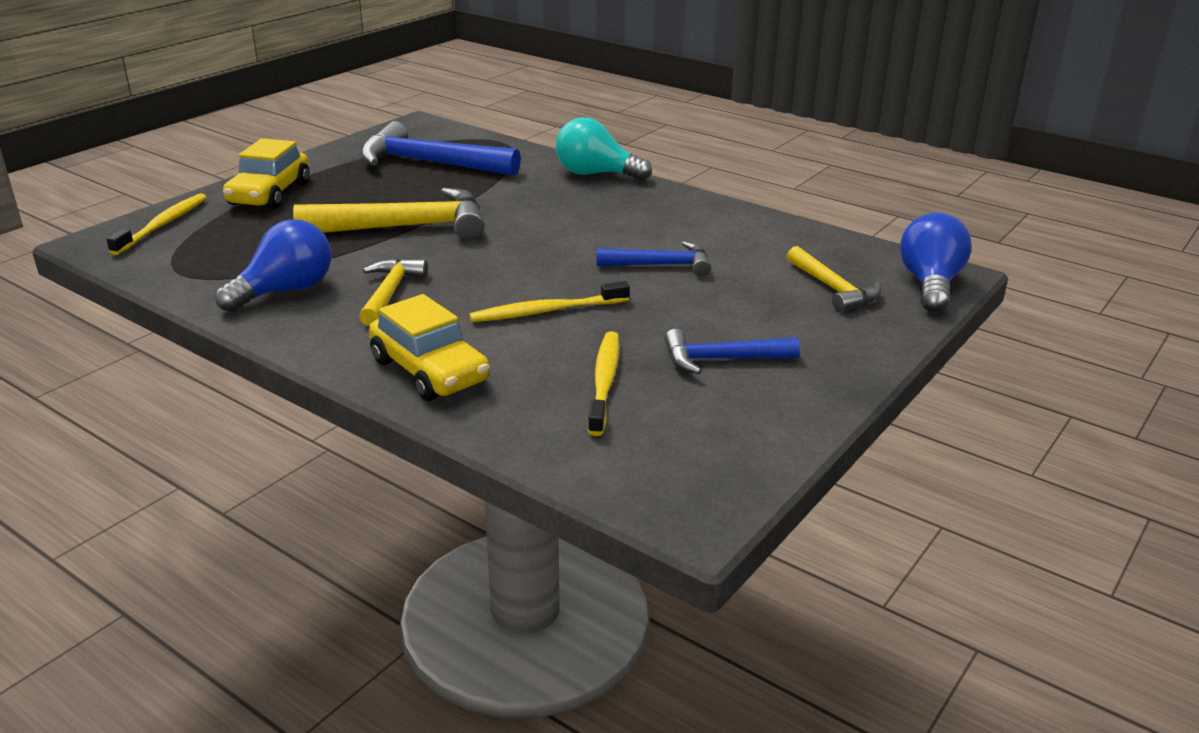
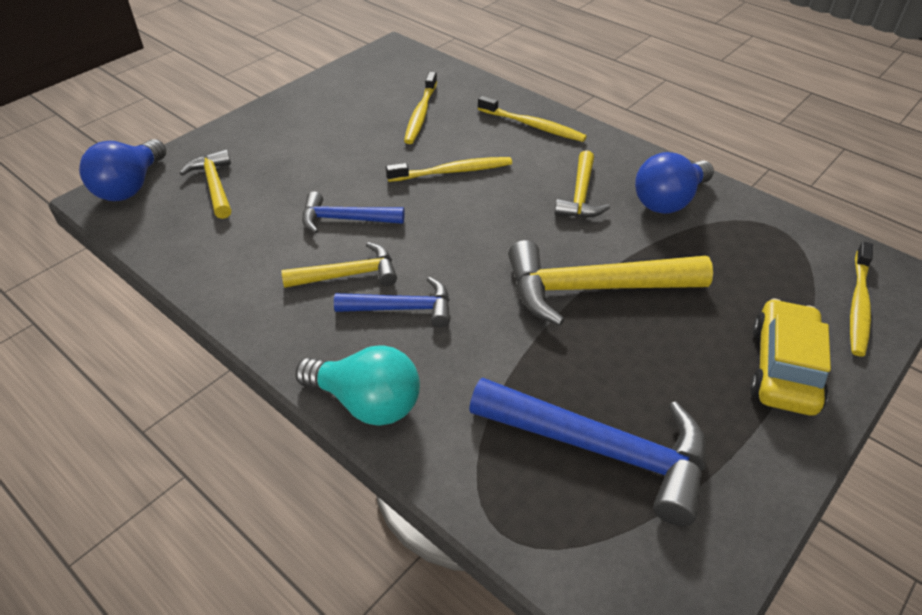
camera: 175 degrees left, 15 degrees up
yellow car [369,294,490,401] -> yellow toothbrush [478,96,587,142]
blue hammer [664,329,800,374] -> blue hammer moved to [334,277,450,328]
none -> yellow hammer [281,242,397,288]

